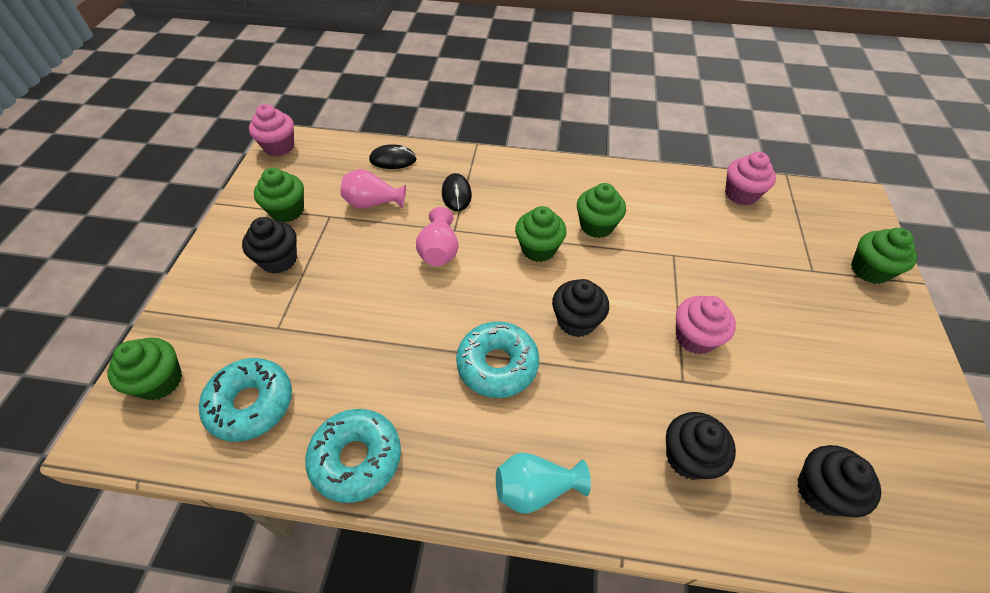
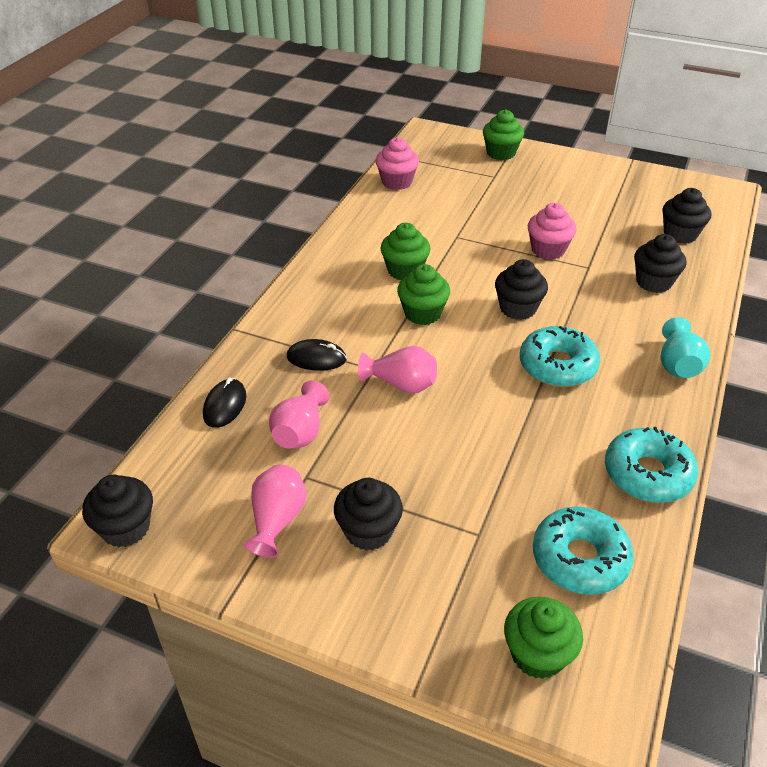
camera: 75 degrees left, 10 degrees down
pink cupcake [249,104,294,156] -> black cupcake [82,475,153,547]
green cupcake [254,168,304,222] -> pink vase [244,465,307,558]

